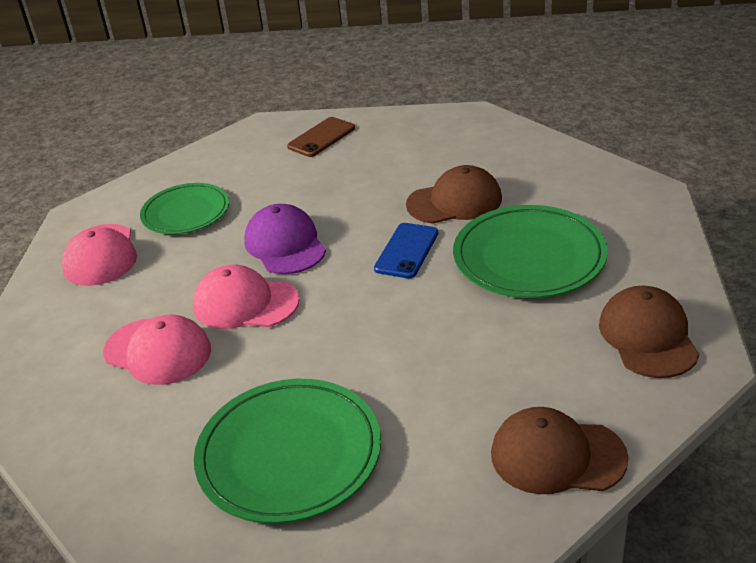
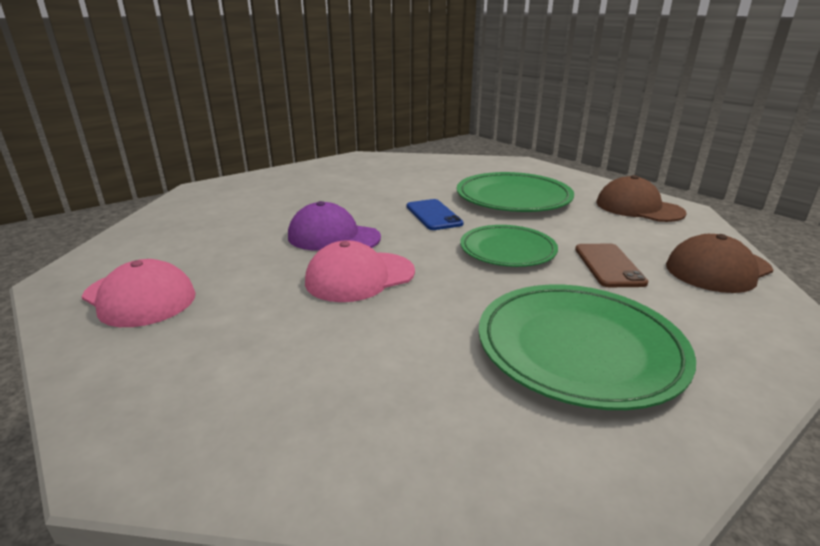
camera: 45 degrees left, 10 degrees down
pink cap [103,315,211,385] -> none
green plate [140,183,229,234] -> green plate moved to [460,225,558,267]
brown phone [287,117,355,157] -> brown phone moved to [575,244,648,287]
brown cap [406,165,502,224] -> none

